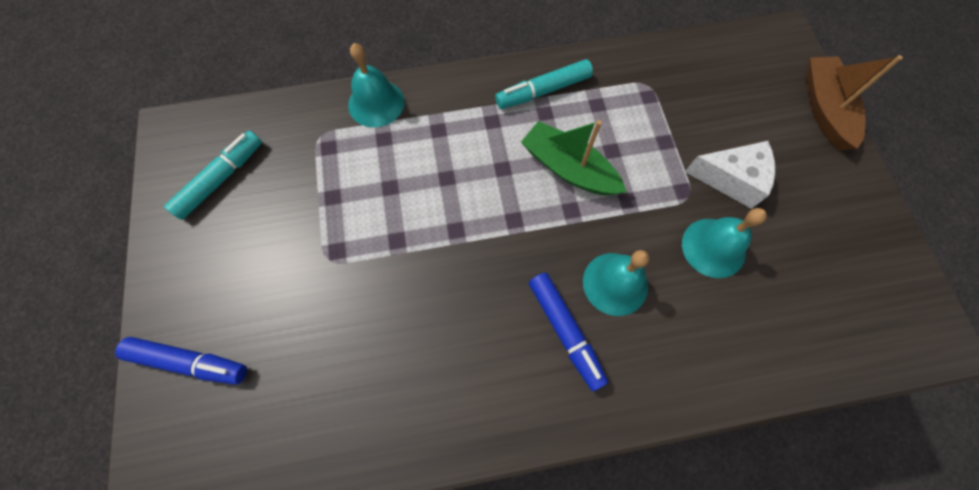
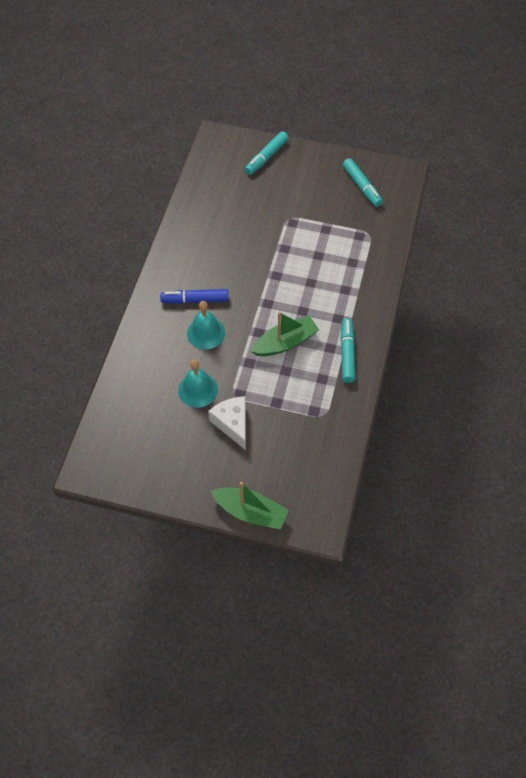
camera: 115 degrees right, 10 degrees down
blue marker [115,337,247,385] -> turquoise marker [245,131,289,175]
turquoise bell [348,43,404,127] -> none
white cheese [685,141,775,209] -> white cheese turned 120 degrees clockwise [208,396,246,450]
brown boat [806,55,903,150] -> green boat [210,482,289,530]

